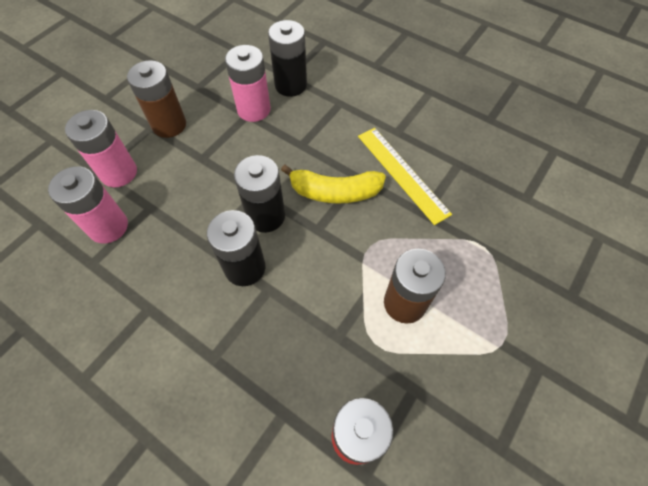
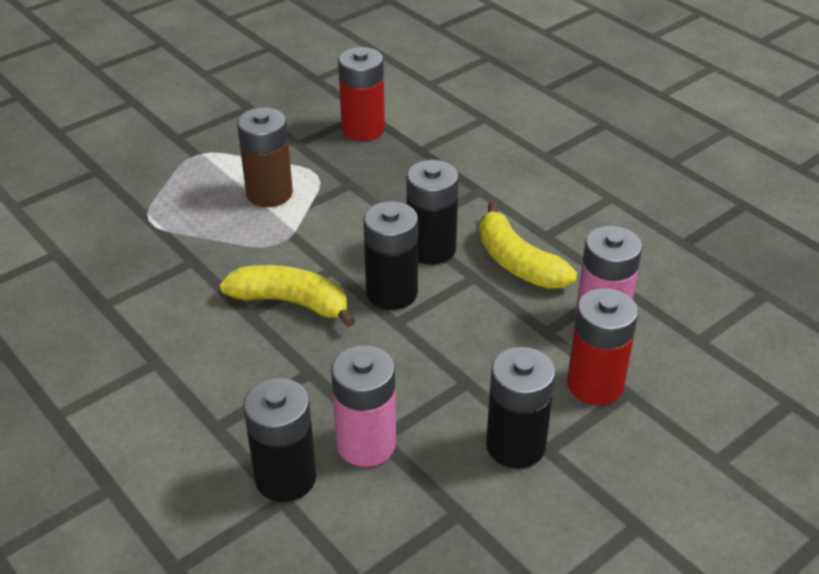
camera: 165 degrees left, 20 degrees down
pink battery [65,110,137,187] -> red battery [567,288,638,405]
brown battery [127,60,186,138] -> black battery [486,347,556,469]
yellow ruler [358,128,452,225] -> none
none -> yellow banana [479,202,577,289]

